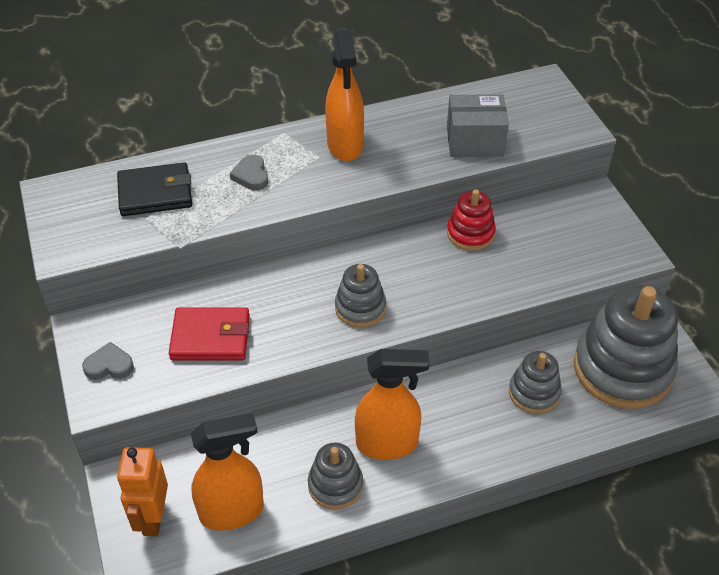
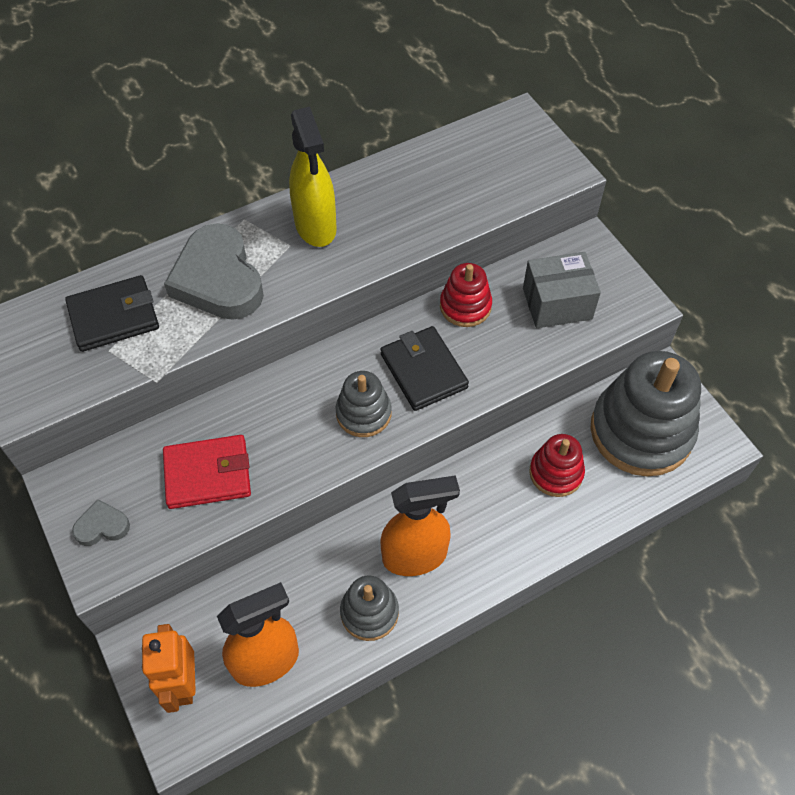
camera: 10 degrees left, 10 degrees up
grey heart [230,154,268,191] -> grey heart [164,223,264,320], size x2.18
orange spray bottle [325,30,364,161] -> yellow spray bottle [289,107,337,247]
grey box [447,94,509,157] -> grey box moved to [523,252,601,328]
grey stacking toy [509,351,562,414] -> red stacking toy [529,434,585,497]
none -> black wallet [380,326,469,411]

